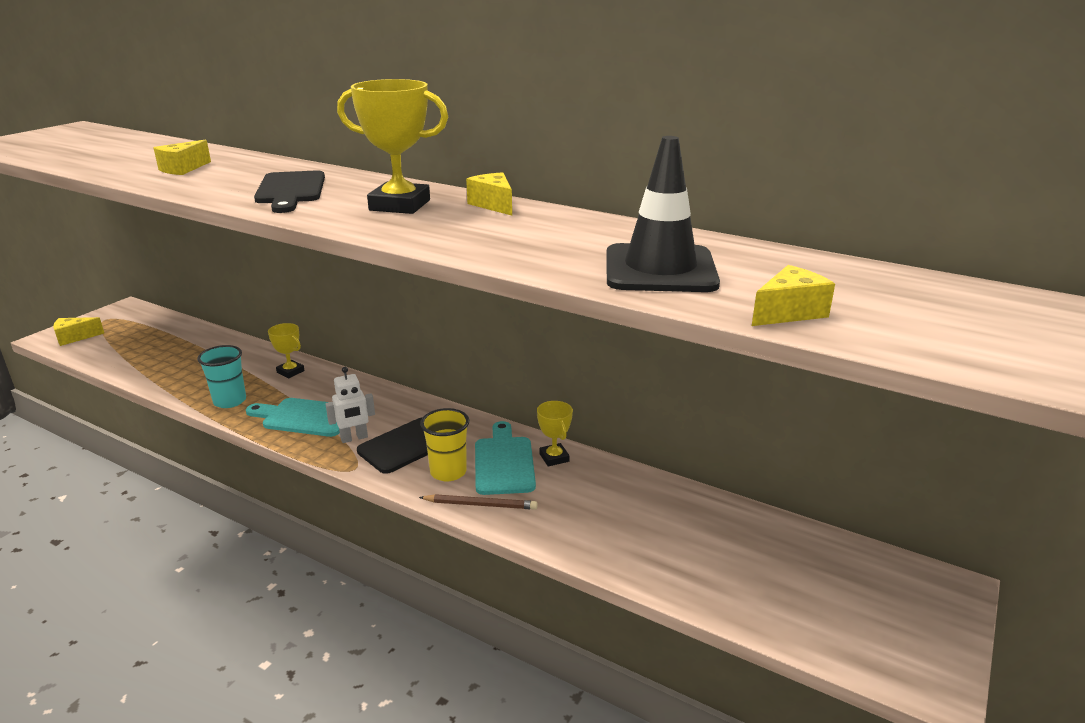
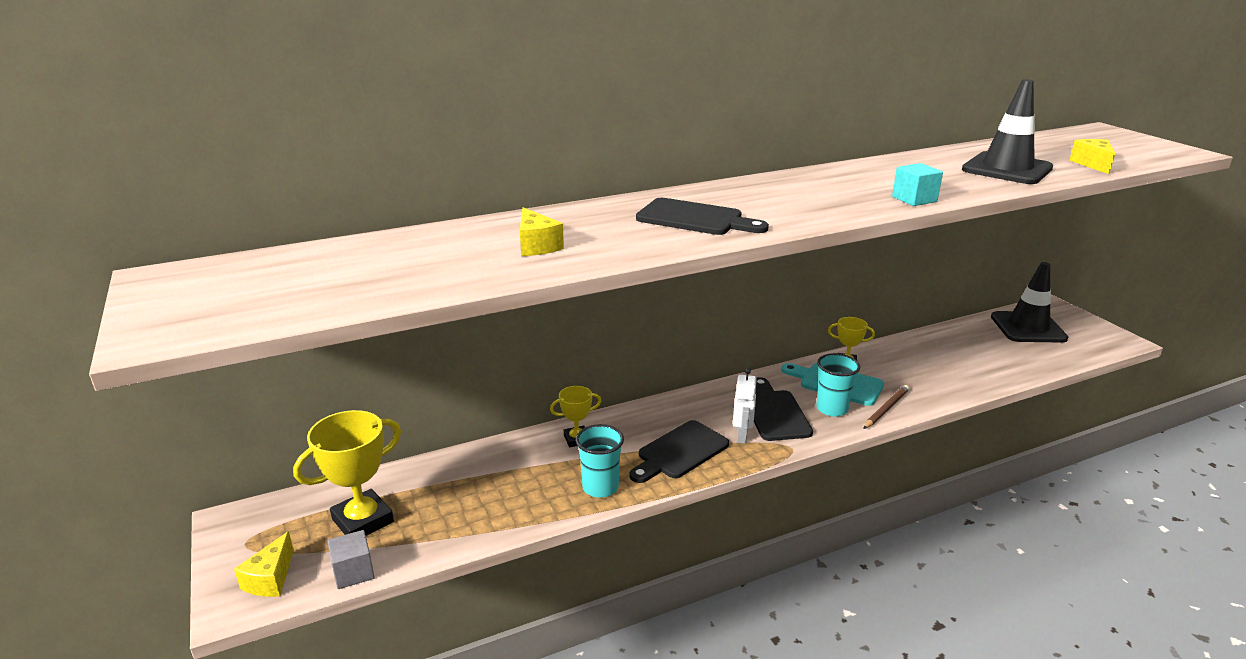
camera: 55 degrees left, 0 degrees up
turquoise cutting board [246,398,340,437] -> black cutting board [629,420,729,483]
yellow trophy [337,79,448,214] -> yellow trophy moved to [293,410,401,536]
yellow cup [420,408,469,481] -> turquoise cup [816,353,860,417]
yellow cheese [466,172,512,216] -> none
none -> grey cube [328,530,375,589]
none -> turquoise cube [892,163,943,206]
none -> black traffic cone [991,262,1068,343]

